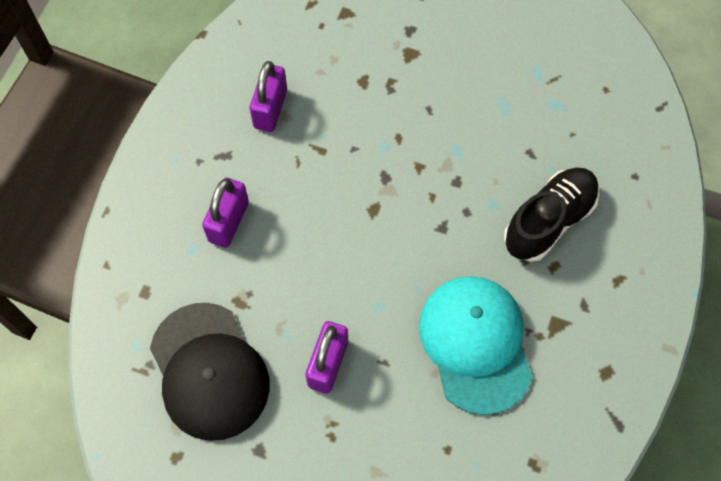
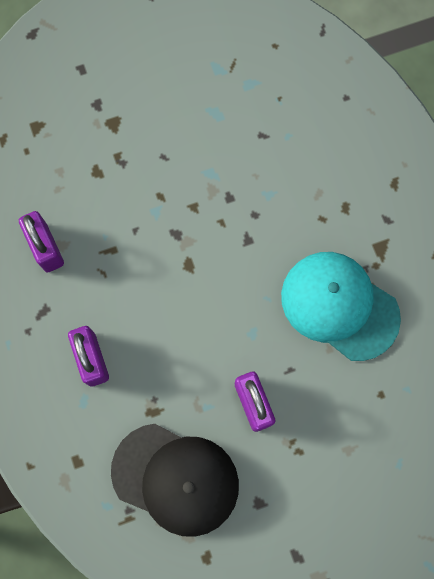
camera: 40 degrees left, 10 degrees up
black shoe [504,168,600,262] -> none

